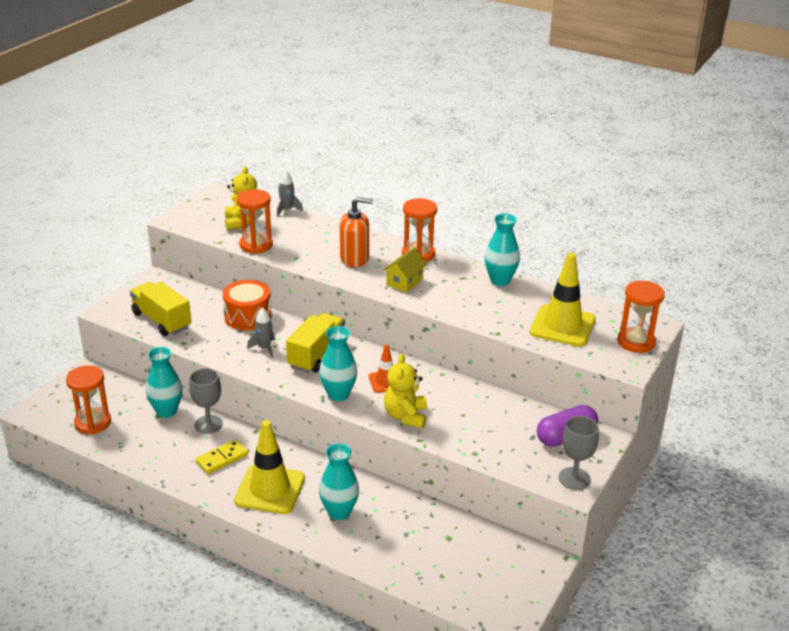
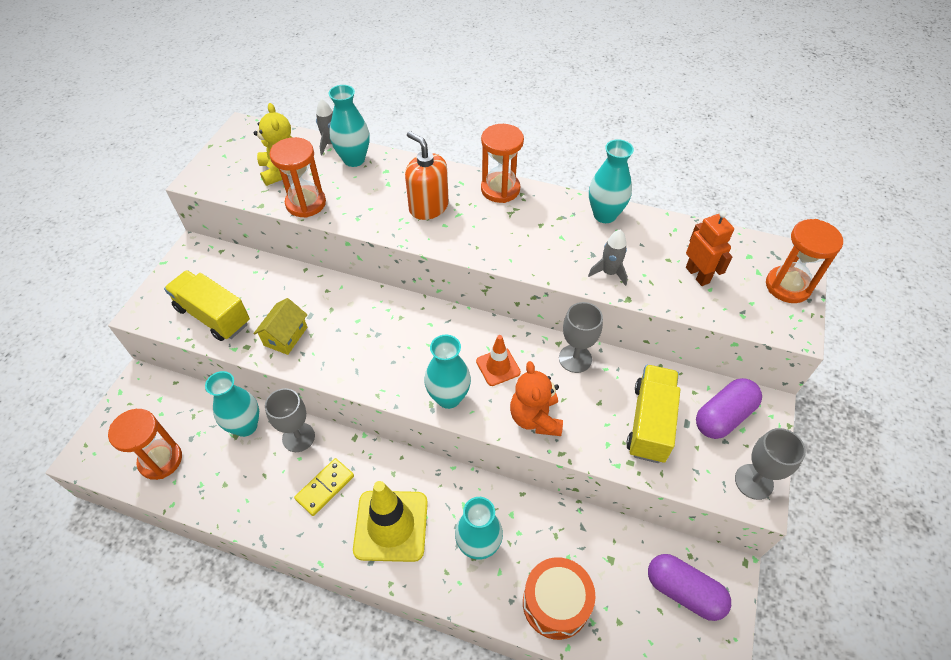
camera: 10 degrees left, 20 degrees up
orange drum [222,280,272,330] -> orange drum moved to [523,557,595,640]
grey rocket [247,307,275,358] -> grey rocket moved to [588,229,628,286]
yellow truck [286,313,345,373] -> yellow truck moved to [626,365,680,463]
orange soap dispenser [340,197,373,267] -> orange soap dispenser turned 120 degrees counterclockwise [405,131,449,220]
yellow house [383,248,427,293] -> yellow house moved to [253,298,308,355]
yellow teddy bear [384,354,427,428] -> orange teddy bear [510,361,563,436]
yellow traffic cone [530,253,596,347] -> orange robot [686,211,734,286]
none -> turquoise vase [329,85,370,167]
none -> grey goblet [559,302,603,373]
none -> purple capsule [648,554,731,621]

